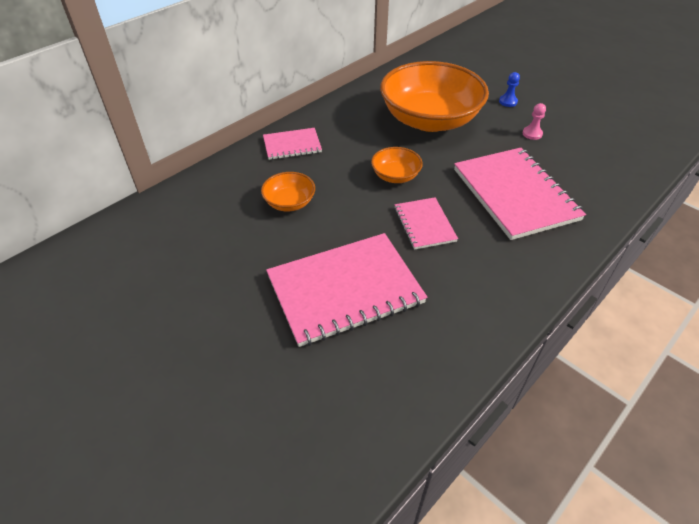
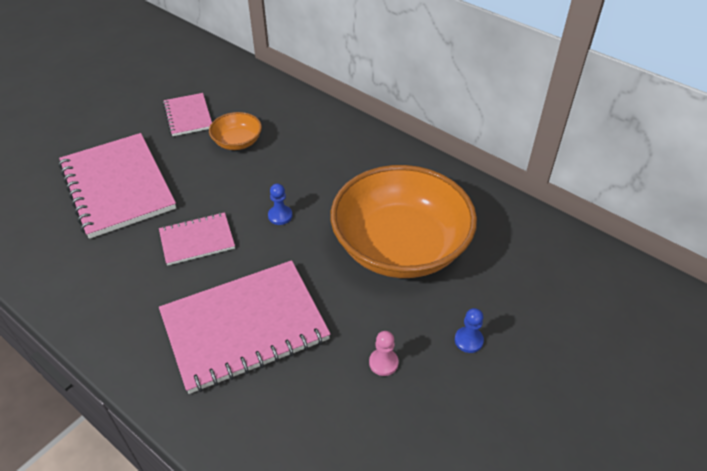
camera: 85 degrees right, 0 degrees up
pink notebook [263,128,322,160] -> pink notebook moved to [163,93,212,136]
orange bowl [371,147,423,183] -> blue pawn [268,183,292,225]

